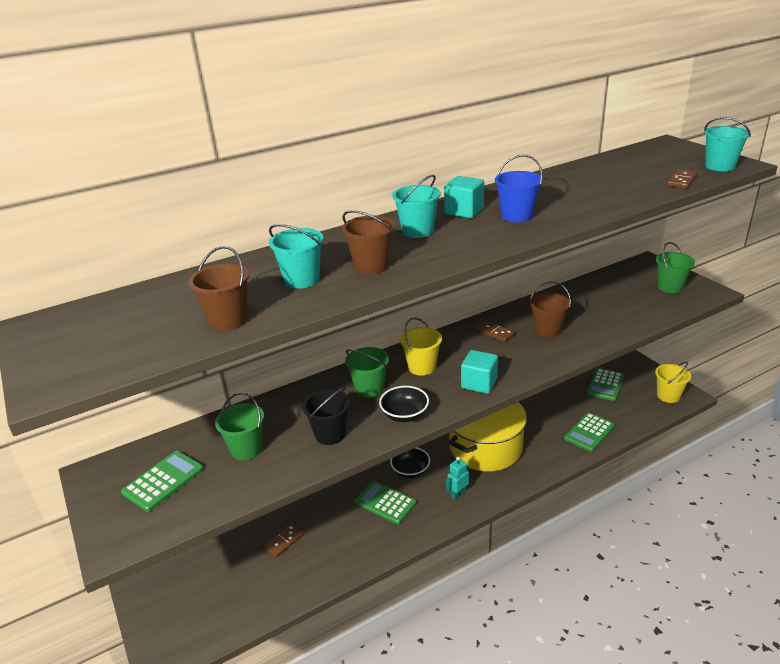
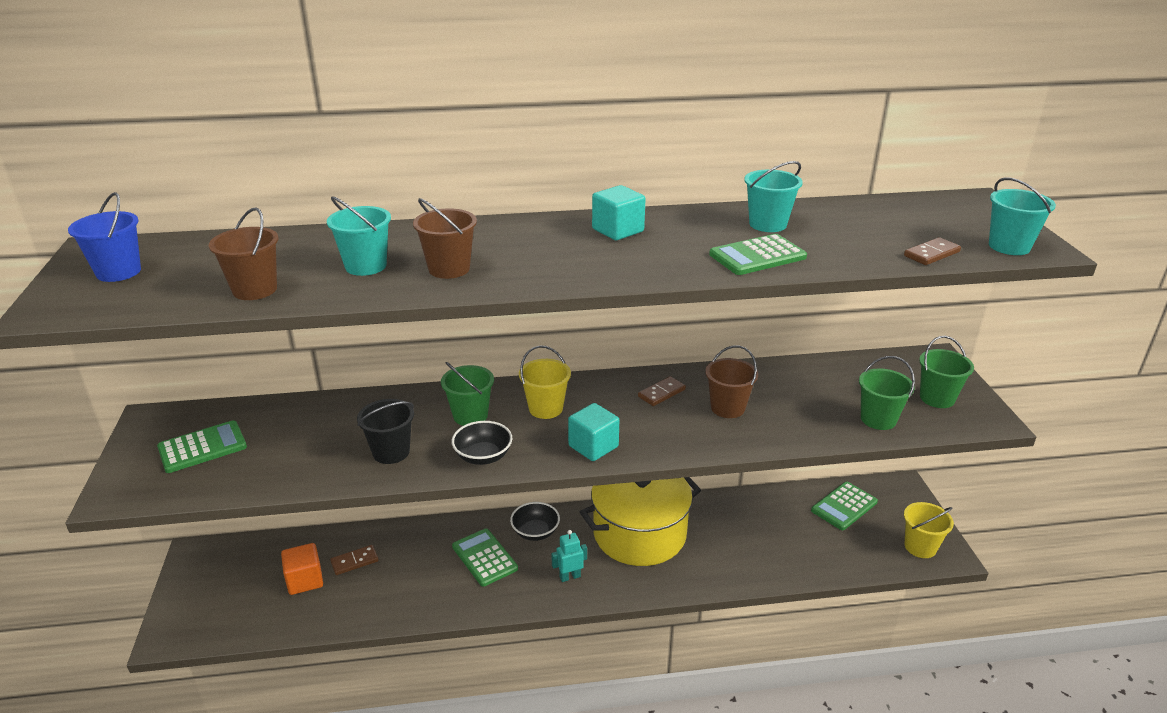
camera: 20 degrees right, 0 degrees up
green bucket [215,392,264,460] -> green bucket moved to [859,356,915,430]
turquoise bucket [392,175,441,238] -> turquoise bucket moved to [744,161,803,232]
brown domino [476,321,515,342] -> brown domino turned 75 degrees clockwise [638,376,686,406]
blue bucket [495,155,543,222] -> blue bucket moved to [68,192,141,282]
green calculator [564,412,615,452] -> green calculator moved to [709,234,807,275]
none -> orange cube [281,543,323,595]

